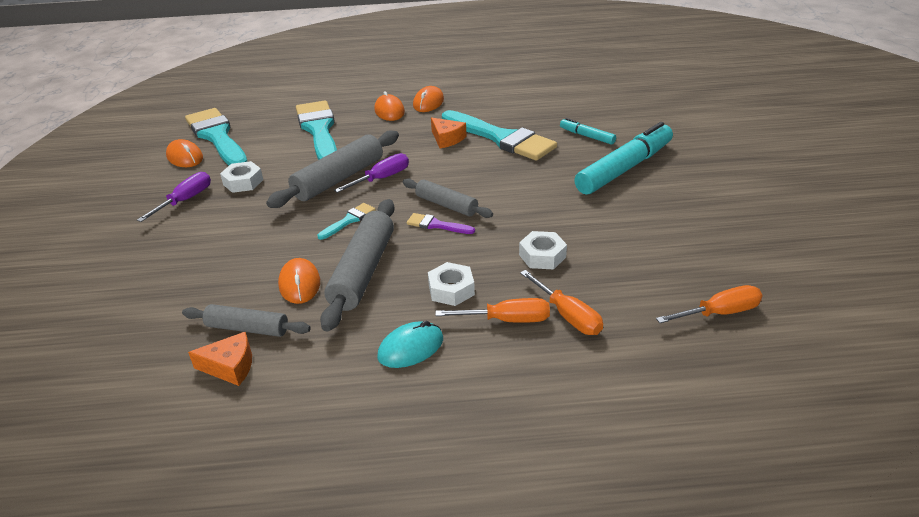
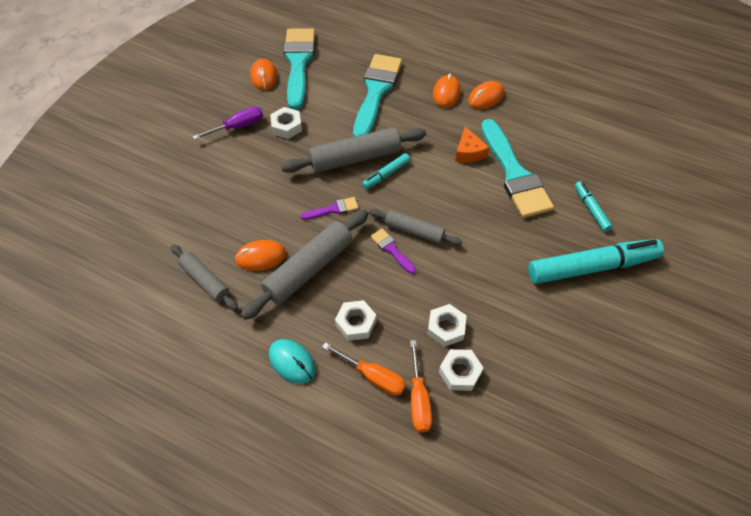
camera: 30 degrees right, 20 degrees up
orange cheese [188,332,252,386] -> none
orange mouse [278,258,320,304] -> orange mouse turned 60 degrees clockwise [235,240,286,271]
turquoise brush [318,203,376,240] -> purple brush [300,197,359,220]
purple screwdriver [334,153,409,193] -> turquoise marker [362,153,410,189]
turquoise mouse [377,321,443,368] -> turquoise mouse turned 45 degrees clockwise [269,339,316,384]
grey rolling pin [403,179,493,218] -> grey rolling pin turned 45 degrees counterclockwise [369,209,462,246]
orange screwdriver [656,285,763,323] -> none
none -> white nut [439,349,484,391]

